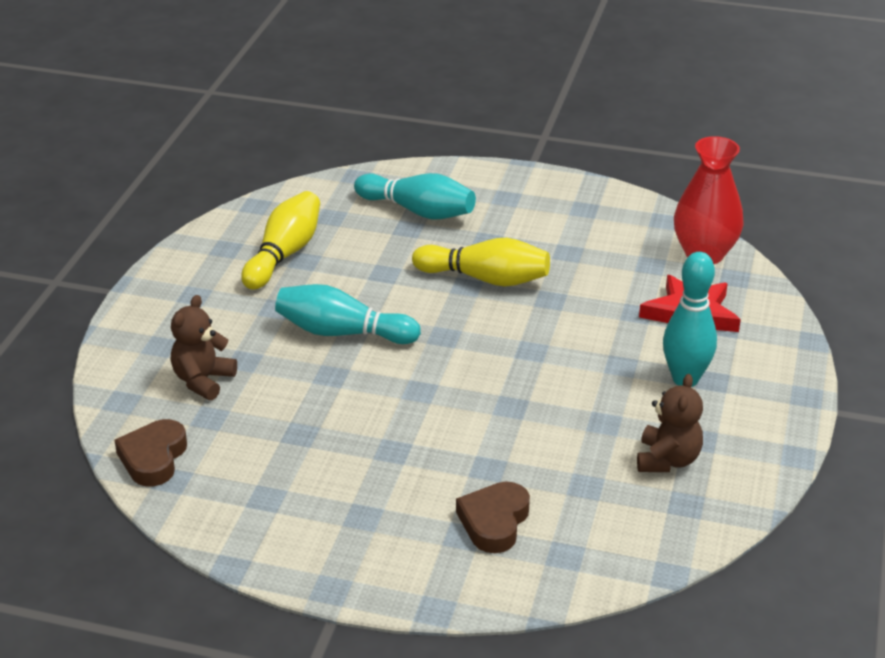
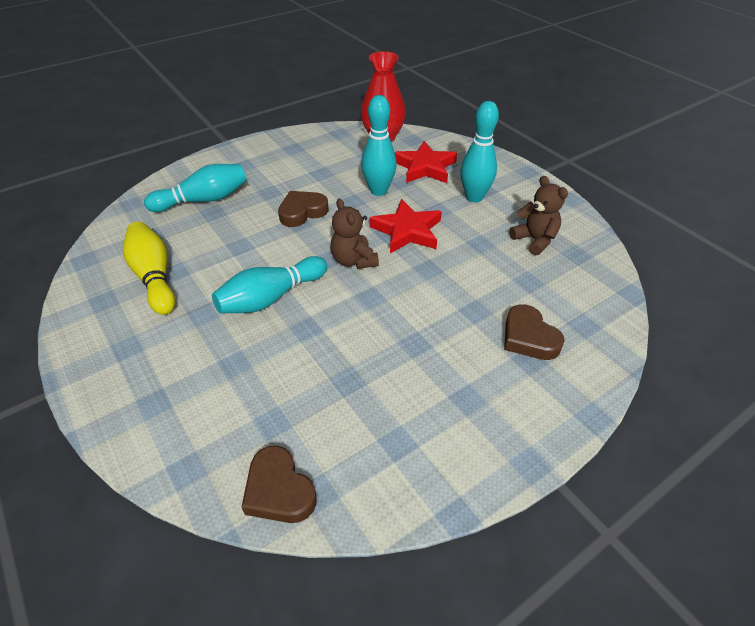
camera: 50 degrees left, 10 degrees up
brown teddy bear [171,295,237,400] -> brown teddy bear moved to [331,199,379,269]
yellow bowling pin [412,238,550,287] -> brown heart [278,191,329,227]
none -> turquoise bowling pin [361,95,397,196]
none -> red star [369,199,442,253]

